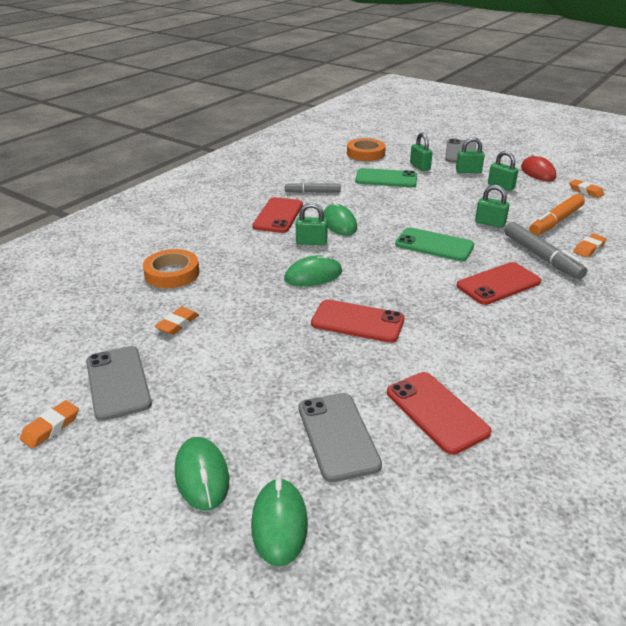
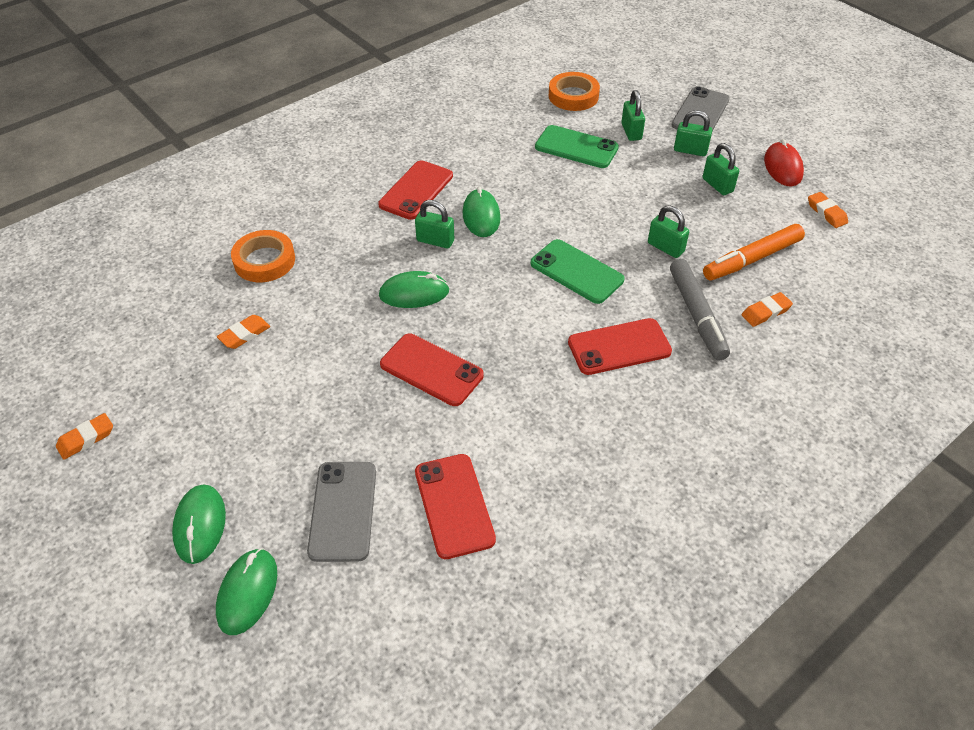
camera: 15 degrees right, 15 degrees up
grey phone [86,346,152,421] -> none
grey marker [285,182,341,193] -> none

